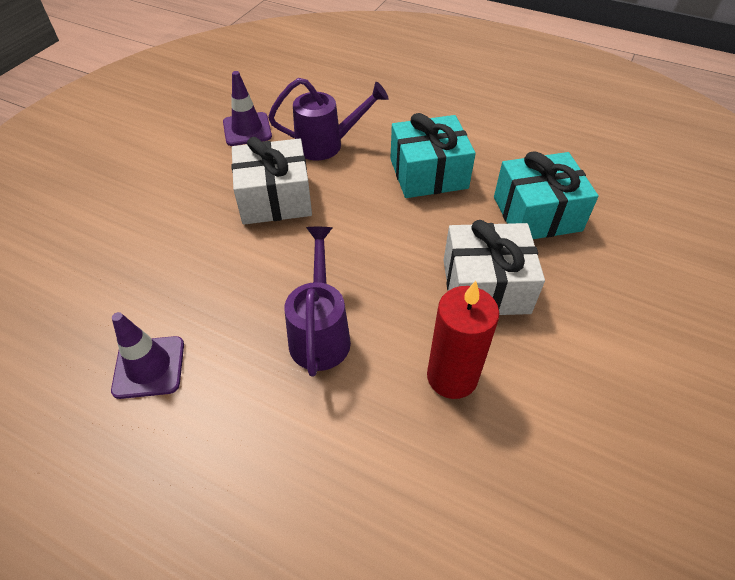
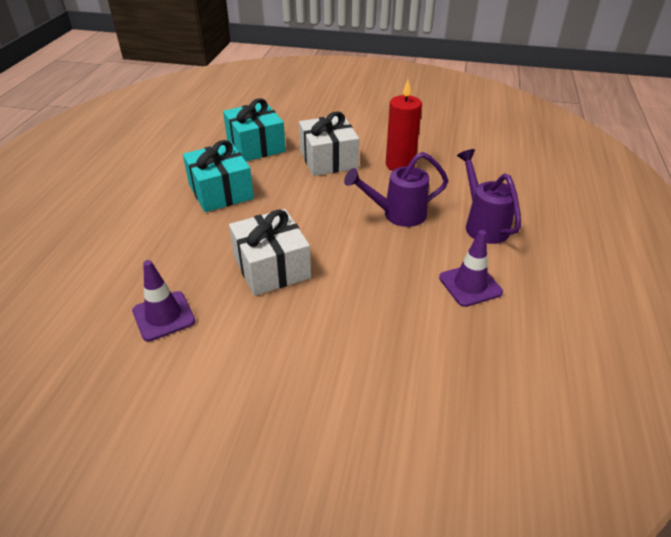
camera: 105 degrees left, 10 degrees down
purple watering can [268,78,389,160] -> purple watering can moved to [457,149,521,244]

